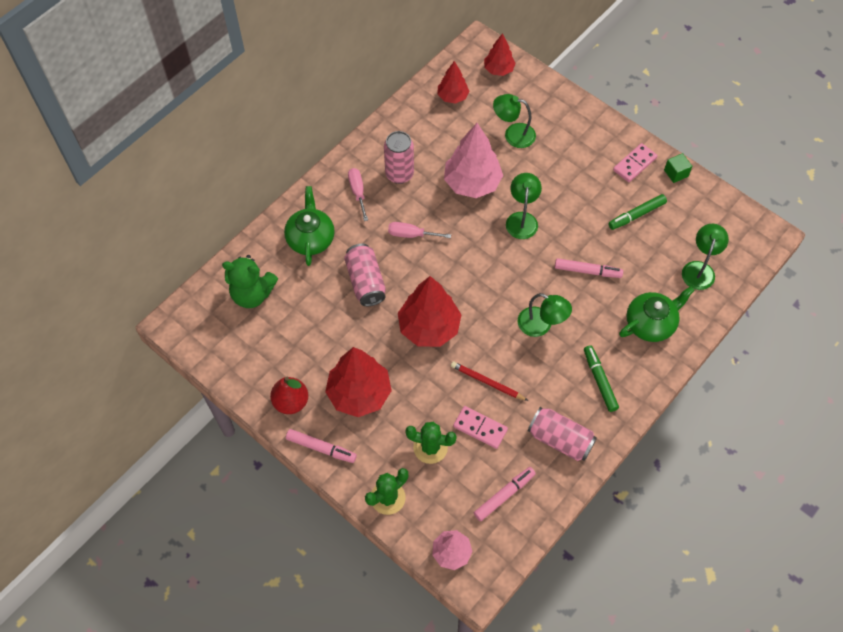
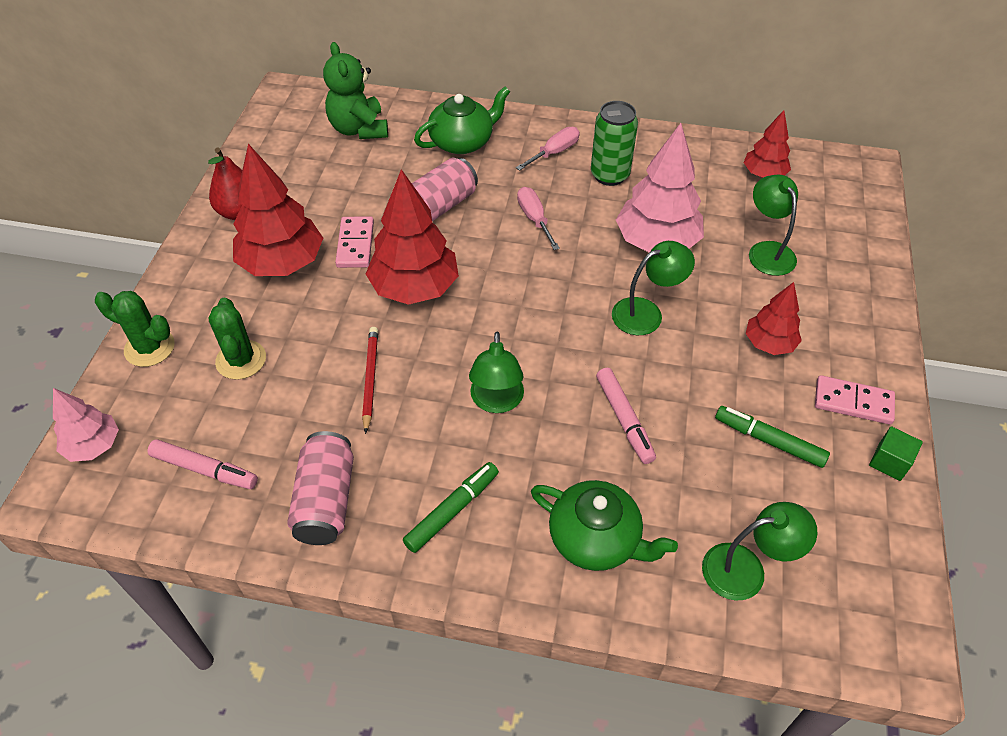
camera: 60 degrees right, 10 degrees down
pink marker [286,429,357,463] -> none
pink can [384,131,414,184] -> green can [591,101,638,186]
pink domino [453,406,508,449] -> pink domino moved to [335,216,374,268]
red tree [484,33,516,76] -> red tree moved to [746,282,802,355]

